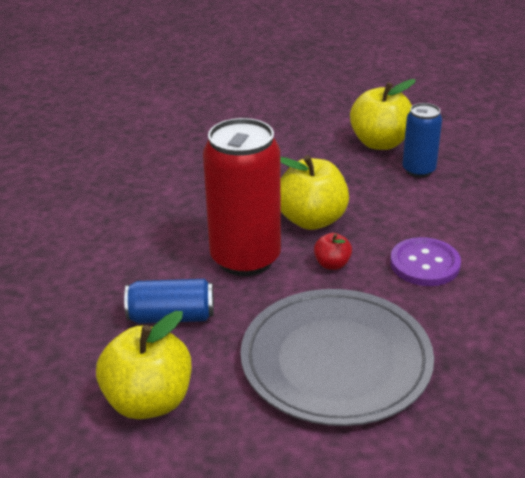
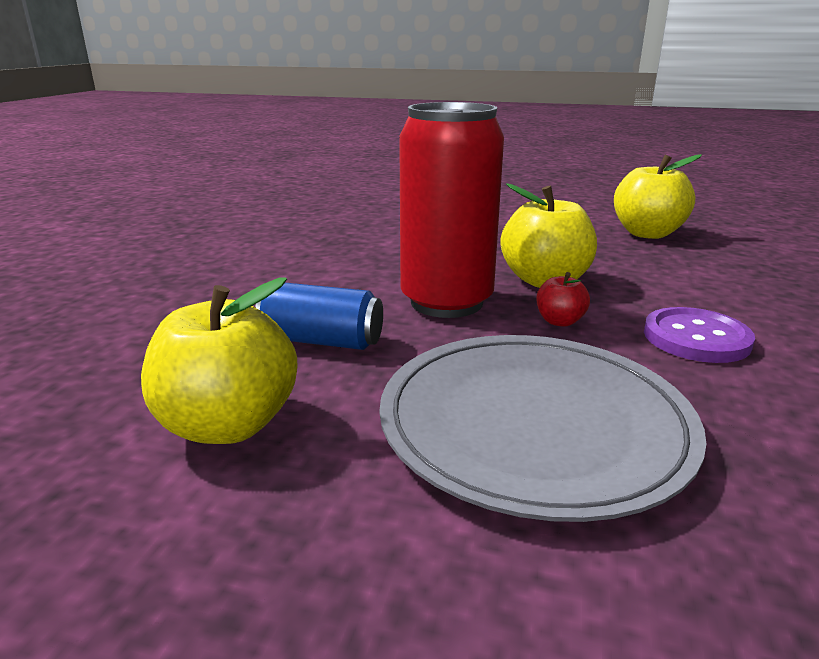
camera: 15 degrees right, 10 degrees down
blue can [402,103,442,177] -> none

